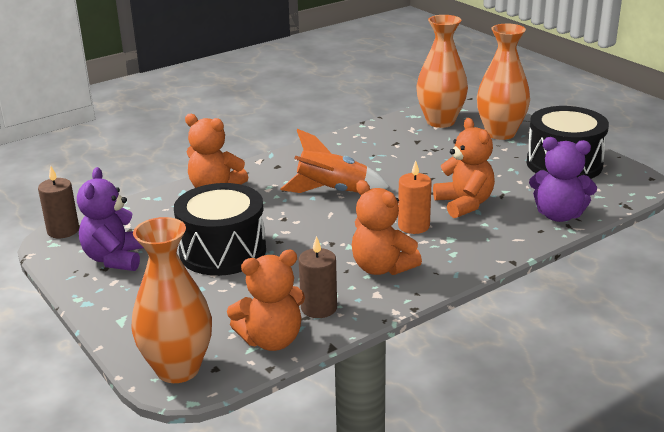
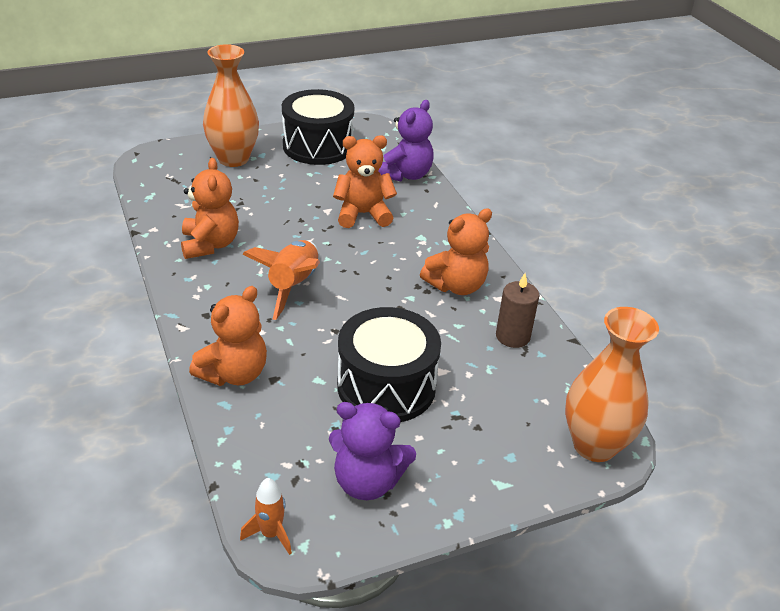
camera: 80 degrees left, 10 degrees up
brown candle [38,166,79,238] -> orange rocket [240,478,292,555]
orange teddy bear [227,250,305,351] -> orange teddy bear moved to [181,158,239,259]
orange candle [398,160,432,234] -> none
orange vase [416,15,468,128] -> none

